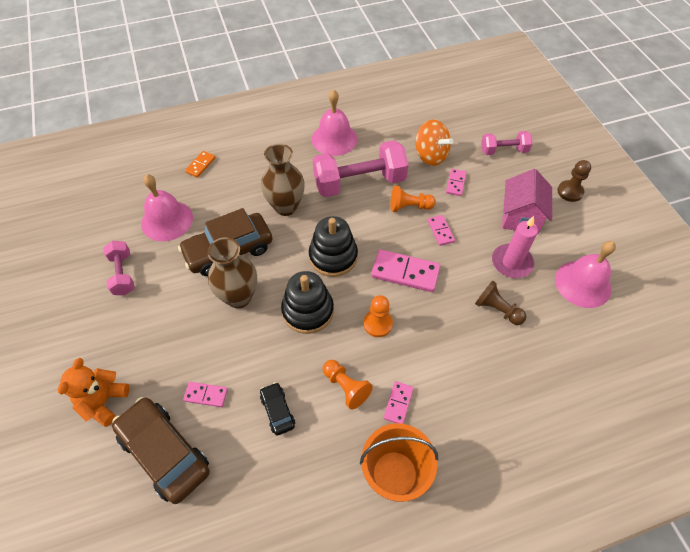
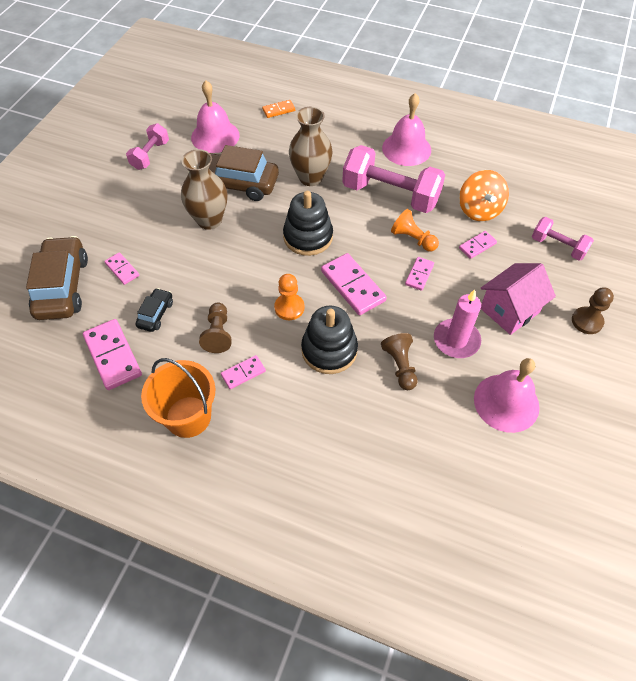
camera: 40 degrees right, 0 degrees up
orange teddy bear [58,358,129,427] -> none
black stacking toy [281,271,334,334] -> black stacking toy moved to [301,306,358,374]
orange pawn [323,360,373,410] -> brown pawn [199,302,232,353]
none -> pink domino [83,319,142,390]

